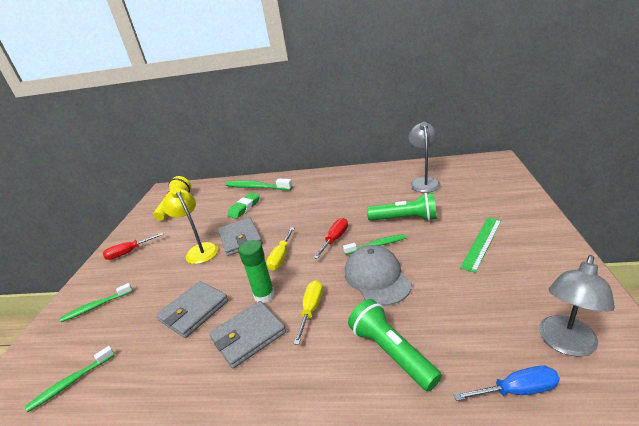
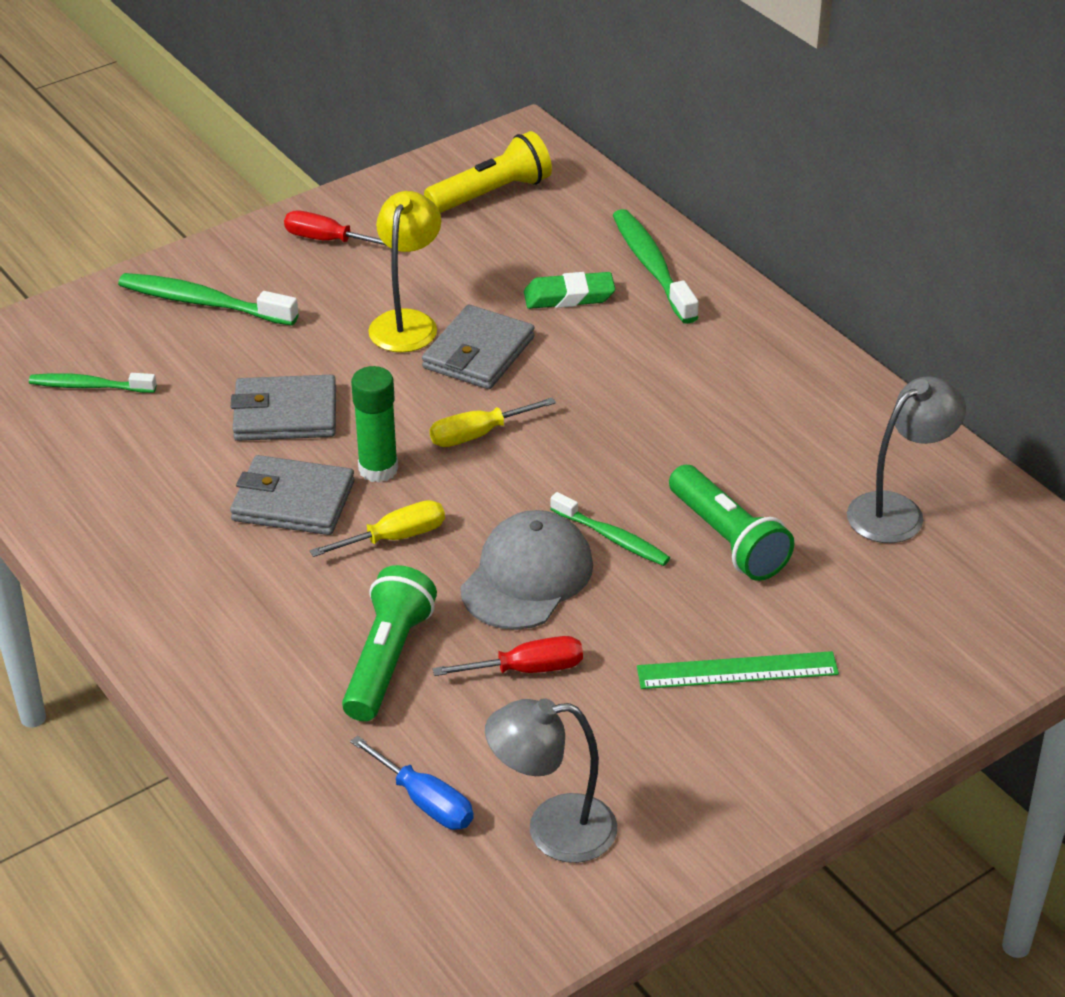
camera: 45 degrees right, 10 degrees up
green toothbrush [60,283,133,322] -> green toothbrush [118,273,298,326], size x1.57
red screwdriver [314,218,348,259] -> red screwdriver moved to [433,636,583,676]

